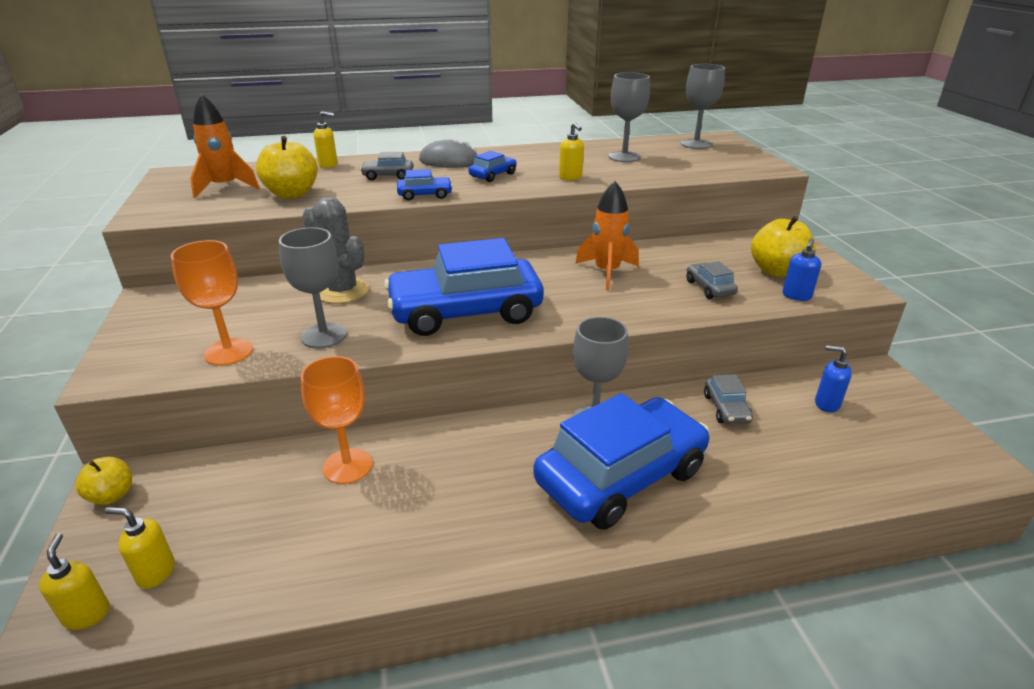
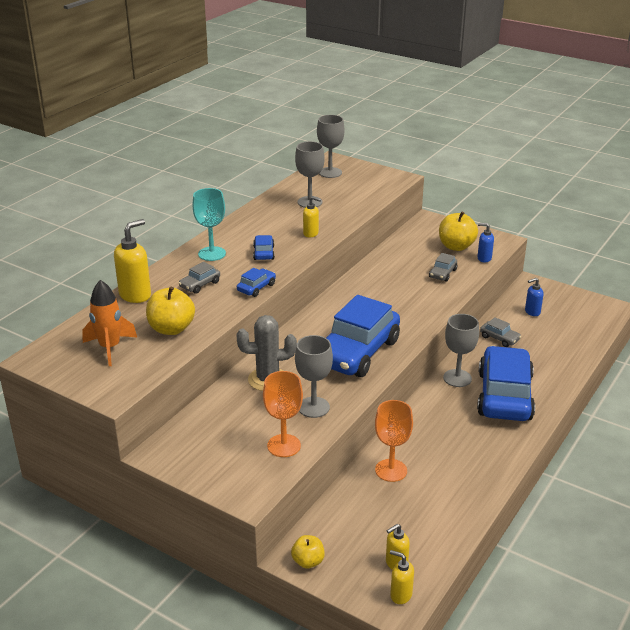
camera: 45 degrees left, 0 degrees up
yellow soap dispenser [314,111,338,168] -> yellow soap dispenser [114,219,151,303], size x1.74
grey mouse [419,140,479,168] -> turquoise goblet [192,188,226,261]
orange rocket [575,181,639,290] -> none
grey car [686,261,738,299] -> grey car turned 90 degrees counterclockwise [429,253,457,282]
blue soap dispenser [783,238,821,301] -> blue soap dispenser turned 120 degrees clockwise [477,223,494,262]

